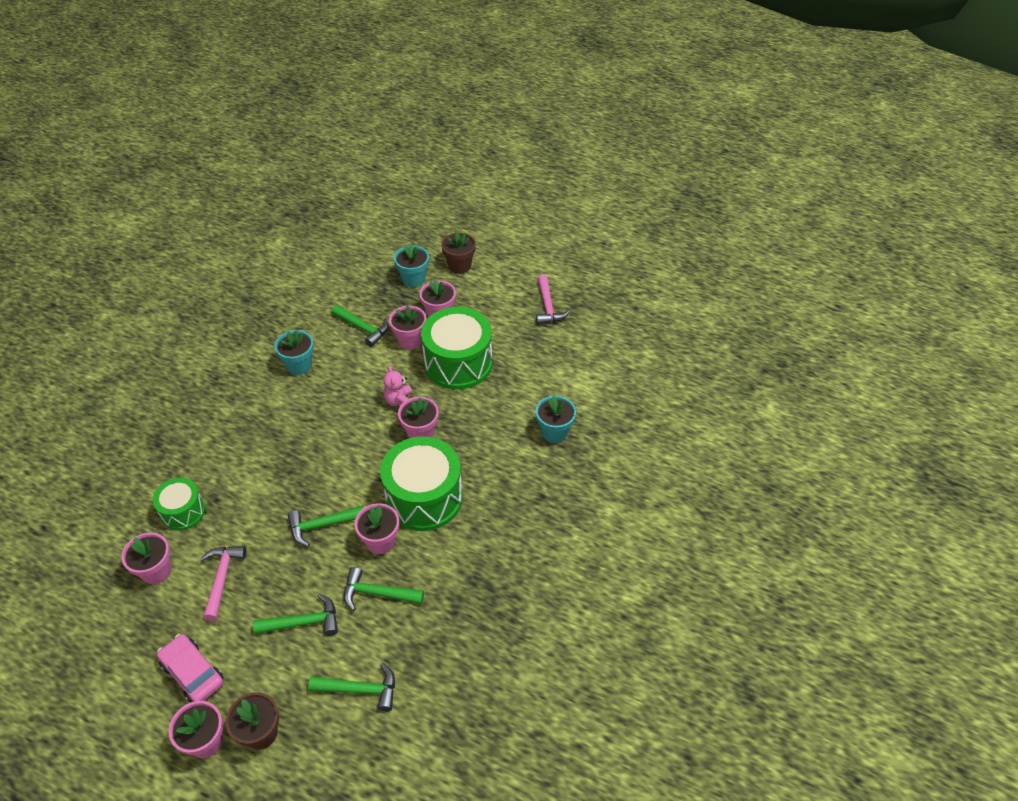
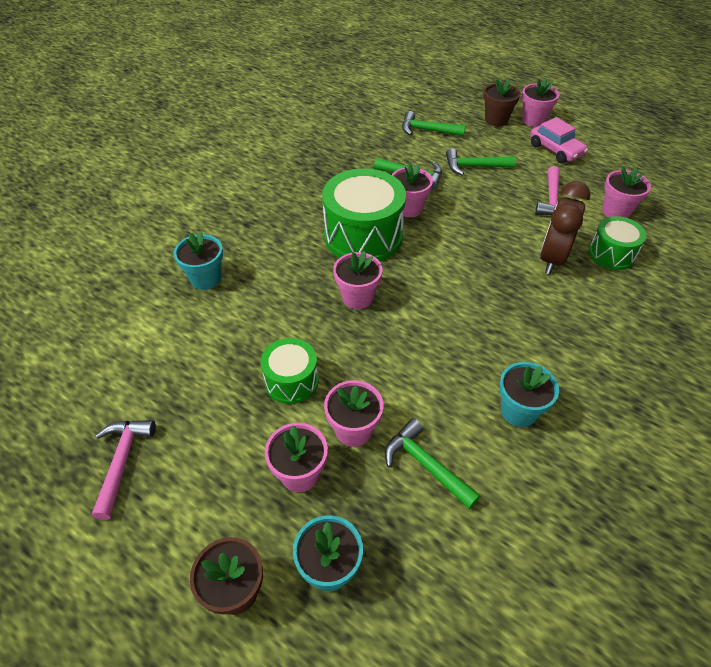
camera: 170 degrees left, 0 degrees up
green hammer [288,505,364,547] -> none
pink teddy bear [383,365,412,407] -> none
green drum [421,307,492,390] -> green drum [261,338,318,404], size x0.56
none -> brown clock [540,181,590,274]

